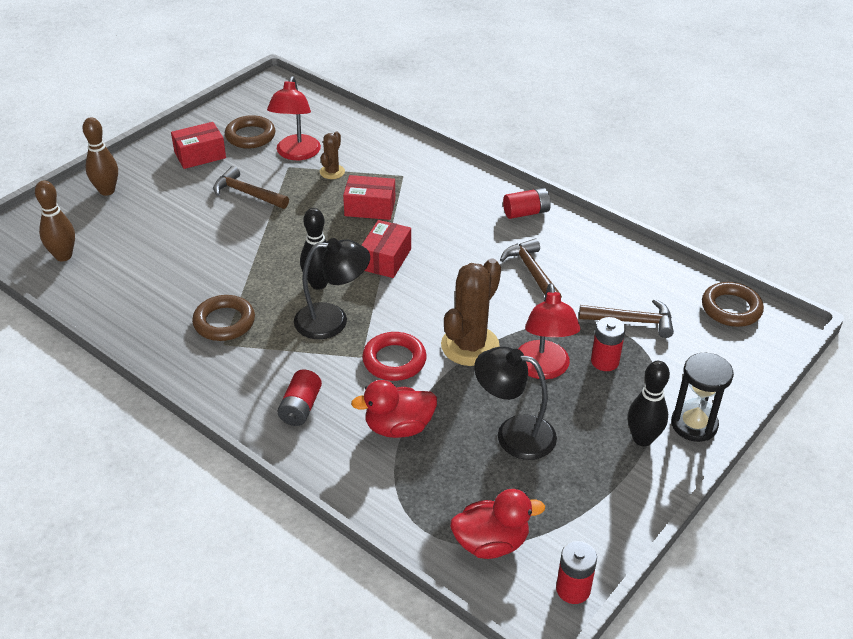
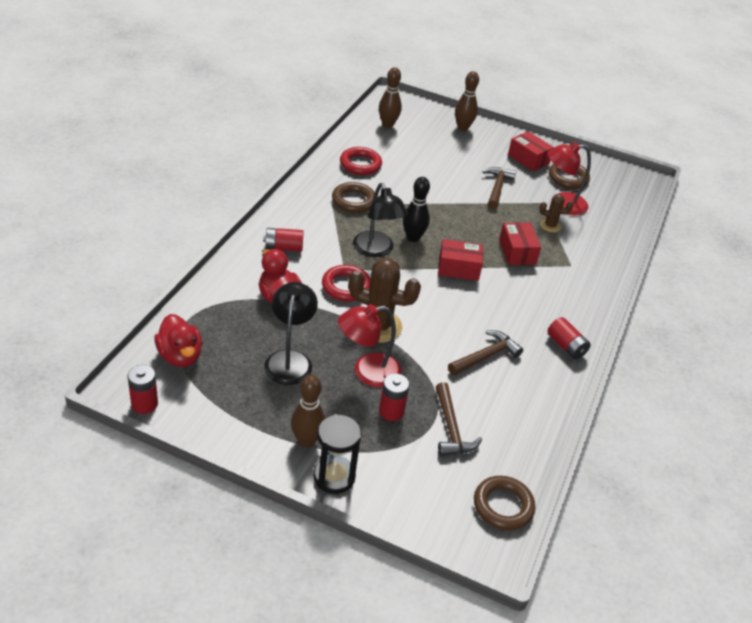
camera: 70 degrees right, 0 degrees up
black bowling pin [628,361,670,446] -> brown bowling pin [291,375,325,447]
none -> red ring [340,147,382,175]

